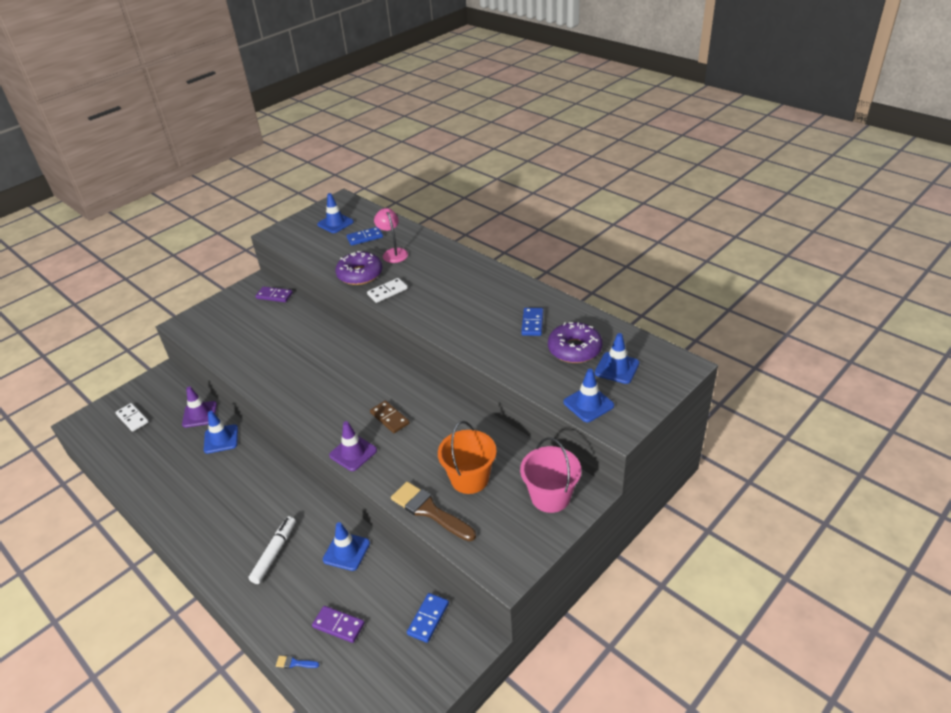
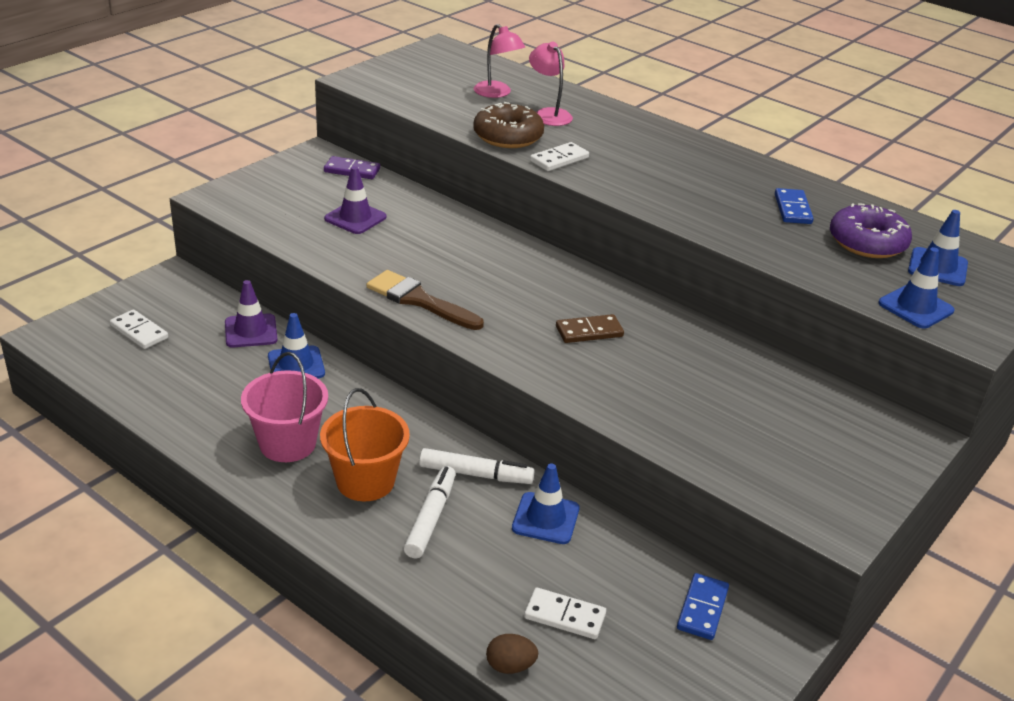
camera: 10 degrees left, 5 degrees down
blue brush [276,656,319,668] -> brown egg [486,634,538,674]
purple domino [312,606,365,643] -> white domino [524,587,606,639]
blue traffic cone [317,193,354,233] -> none
purple traffic cone [329,421,377,471] -> purple traffic cone moved to [324,166,387,234]
purple donut [335,251,382,285] -> brown donut [473,102,544,148]
blue domino [347,227,383,246] -> pink lamp [474,24,525,98]
brown domino [370,401,410,433] -> brown domino turned 60 degrees counterclockwise [556,314,624,343]
brown brush [391,482,476,541] -> brown brush moved to [366,270,484,330]
orange bucket [438,421,497,494] -> orange bucket moved to [320,388,410,501]
pink bucket [520,437,581,513] -> pink bucket moved to [241,352,328,462]
none -> white marker [419,448,535,484]

